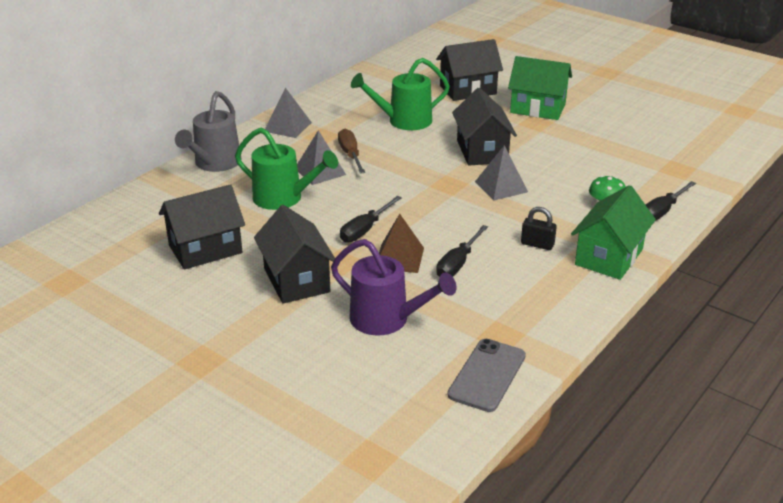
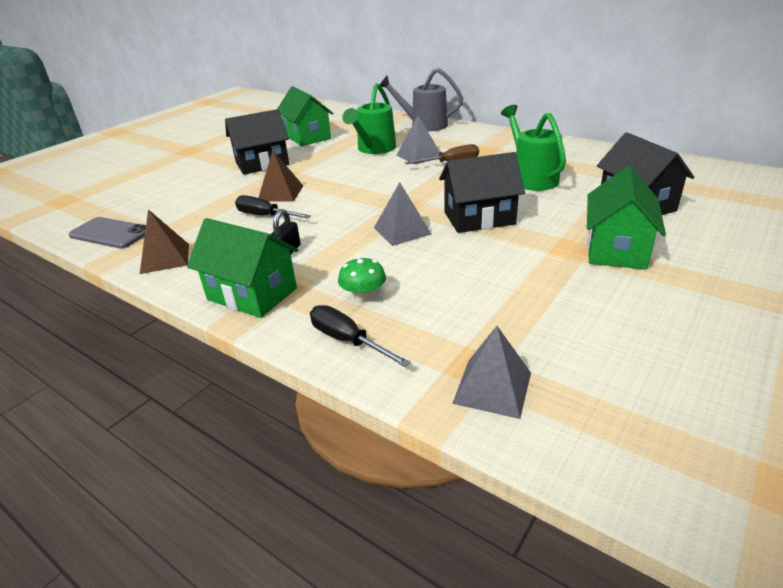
camera: 90 degrees right, 0 degrees up
black house [159,184,245,270] -> green house [277,86,333,146]
grey pyramid [265,88,312,138] -> grey pyramid moved to [452,326,531,419]
purple watering can [331,239,456,335] -> none
black screwdriver [340,196,402,243] -> none
none -> brown pyramid [140,209,189,274]

